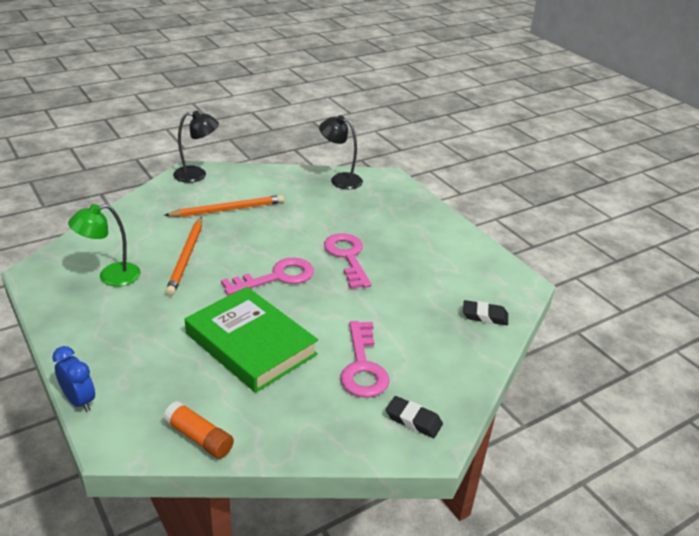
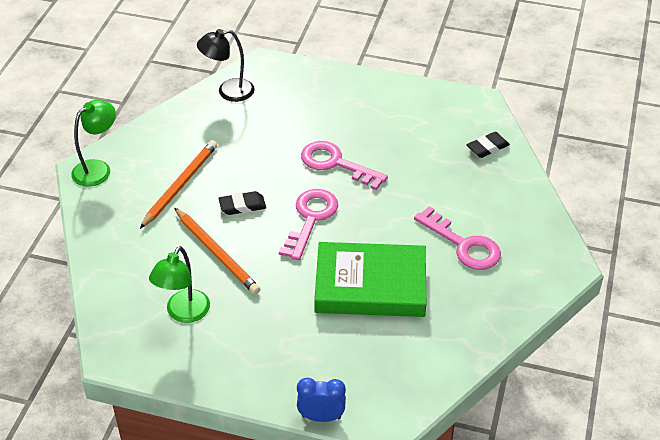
camera: 40 degrees left, 10 degrees up
orange glue stick [163,401,234,459] -> none
black lamp [173,111,219,183] -> green lamp [71,100,116,187]
black eraser [386,396,443,438] -> black eraser moved to [219,191,266,215]

